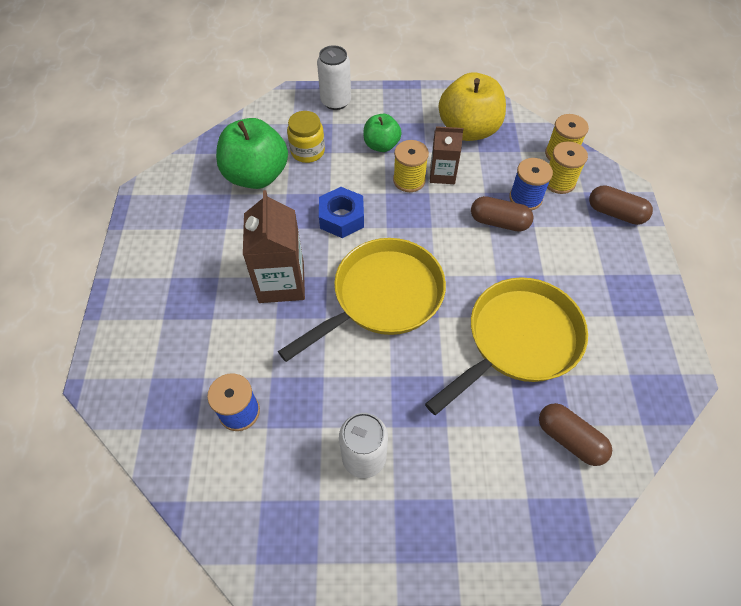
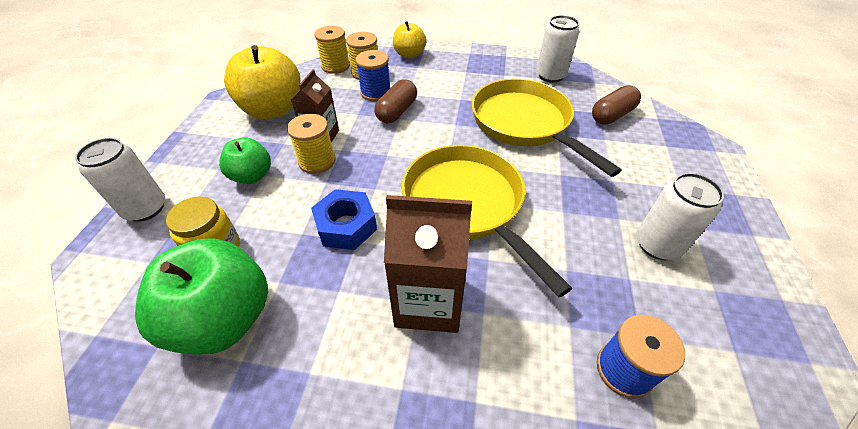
camera: 80 degrees left, 10 degrees down
brown capsule [589,185,653,225] -> yellow apple [393,21,426,59]
none -> white can [536,15,579,83]

